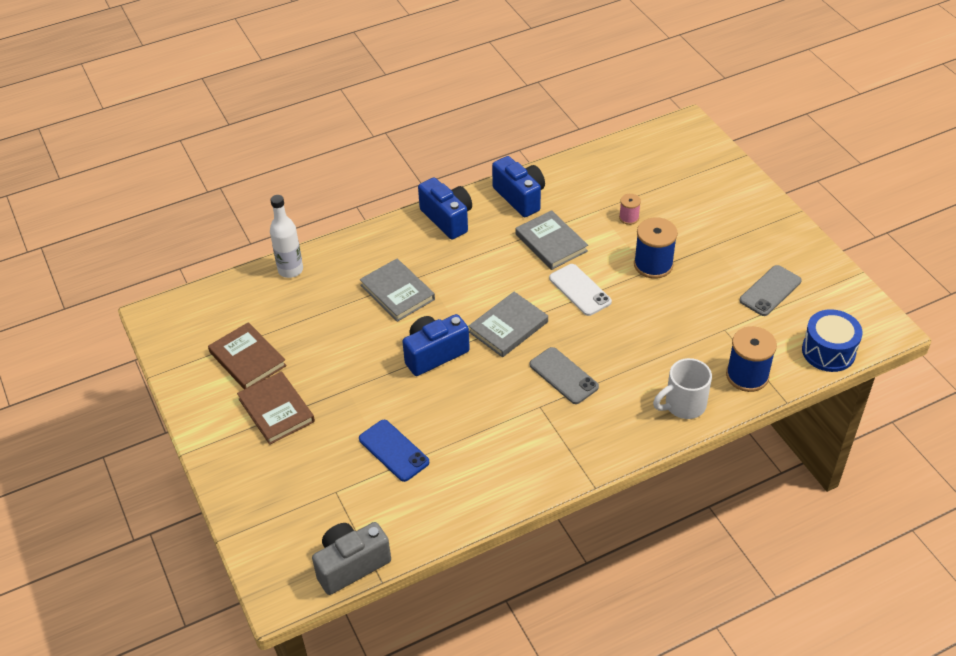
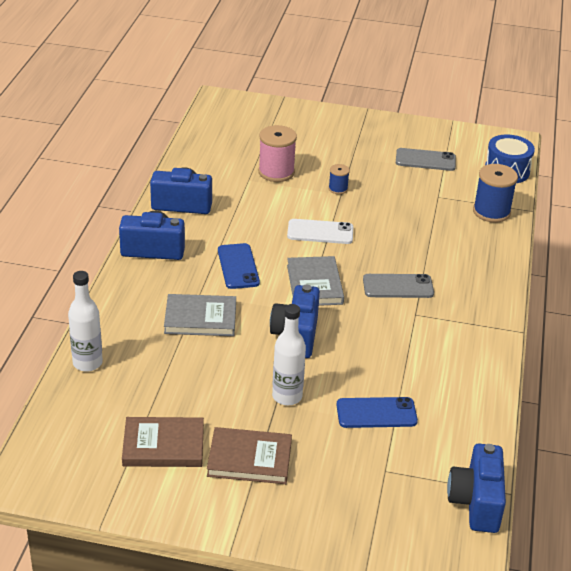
camera: 55 degrees left, 10 degrees down
grey camera [312,522,391,595] -> blue camera [447,444,506,533]
grey book [515,210,588,270] -> none
pink spool [619,194,641,225] -> pink spool [258,125,297,182], size x1.89
blue spool [634,217,678,279] -> blue spool [328,164,350,194], size x0.53
white mug [653,358,712,419] -> none
grey phone [739,265,802,316] -> grey phone turned 75 degrees counterclockwise [396,148,456,171]
none -> blue phone [218,243,260,289]
none -> white bottle [272,304,306,405]

